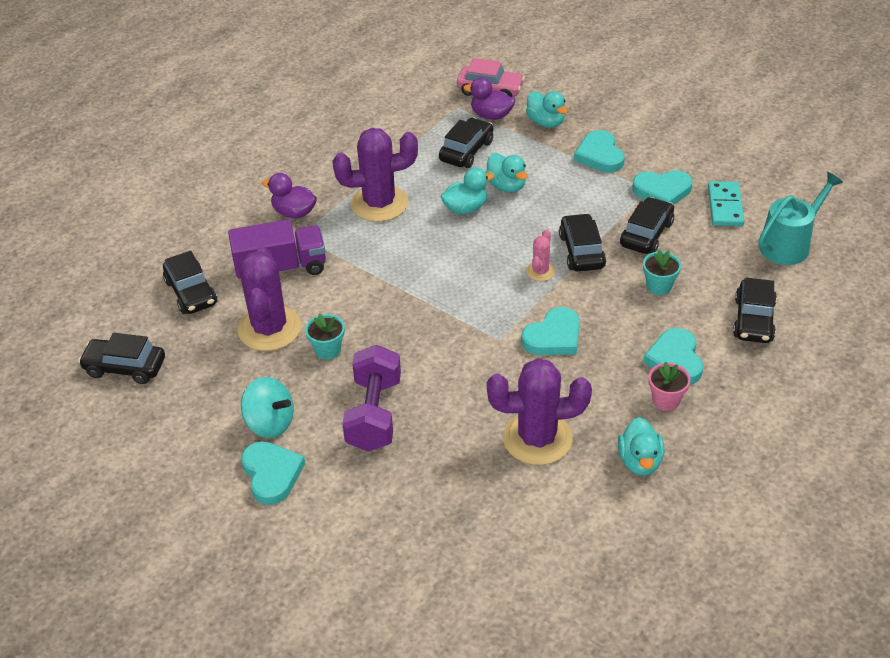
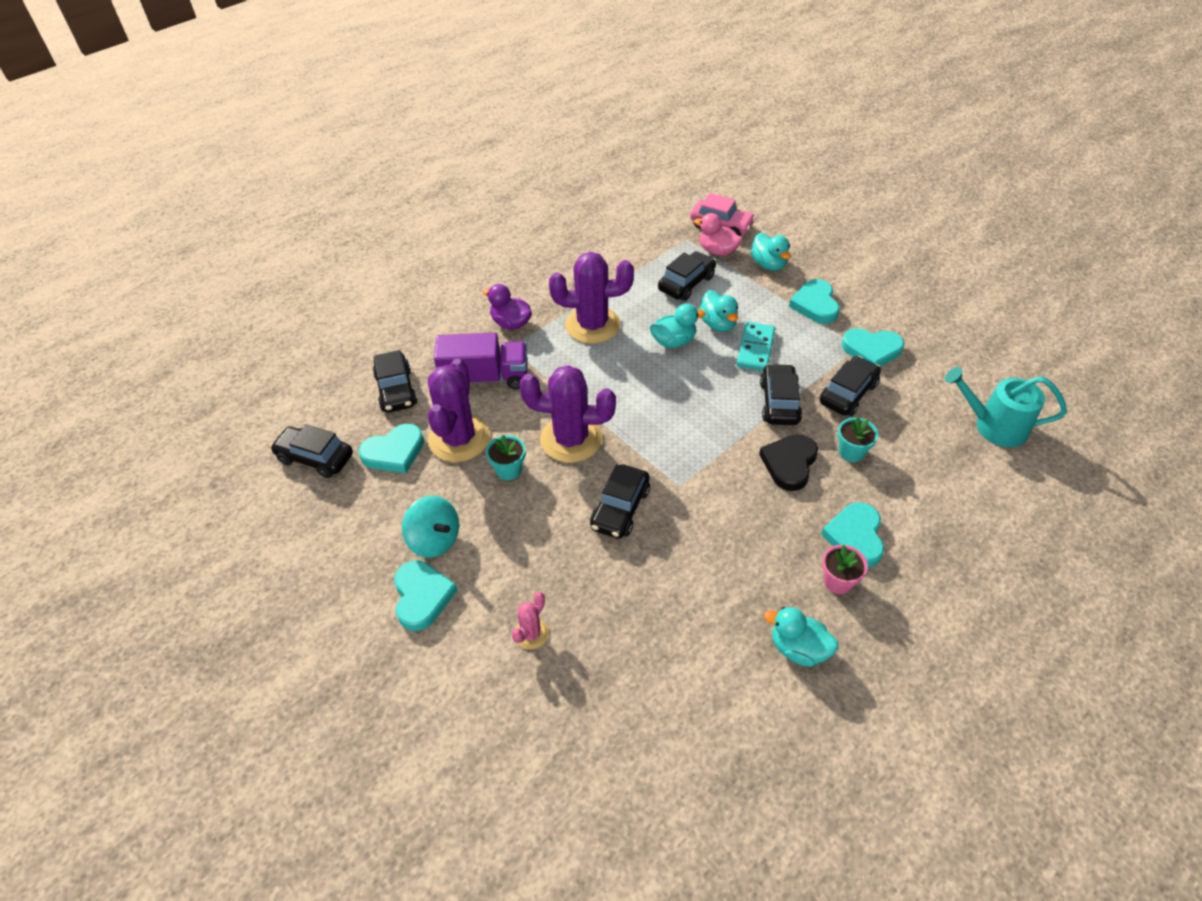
camera: 10 degrees right, 5 degrees up
purple dumbbell [342,345,401,452] -> none
purple duck [463,77,515,120] -> pink duck [694,213,742,256]
purple cactus [487,358,592,465] -> purple cactus moved to [519,365,616,463]
turquoise heart [521,307,580,355] -> turquoise heart moved to [359,424,424,473]
pink cactus [526,229,555,281] -> pink cactus moved to [511,592,549,650]
turquoise duck [618,417,664,476] -> turquoise duck turned 105 degrees clockwise [764,607,838,667]
turquoise domino [708,181,744,226] -> turquoise domino moved to [737,322,775,371]
black car [733,277,777,343] -> black car moved to [590,464,650,539]
turquoise watering can [758,172,843,265] -> turquoise watering can turned 135 degrees counterclockwise [945,367,1067,447]
none -> black heart [759,434,818,491]

